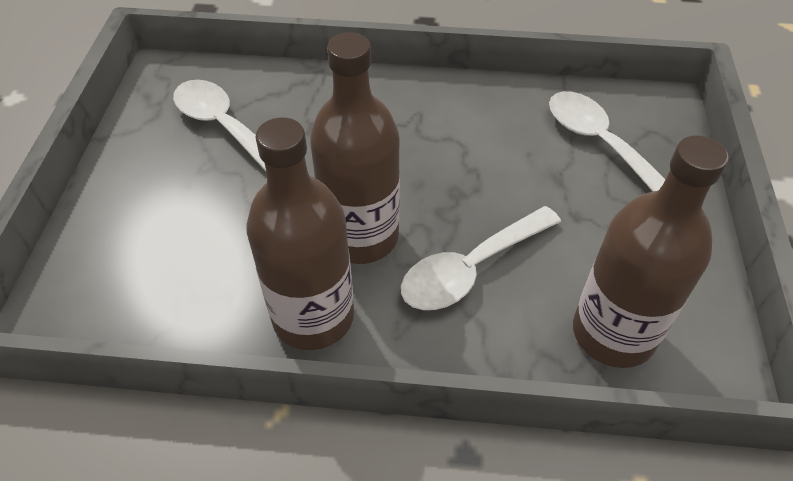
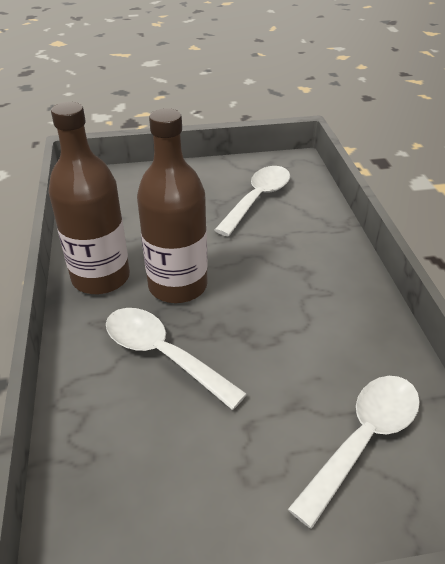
camera: 75 degrees right, 10 degrees down
brown bottle [573,135,728,368] -> none

